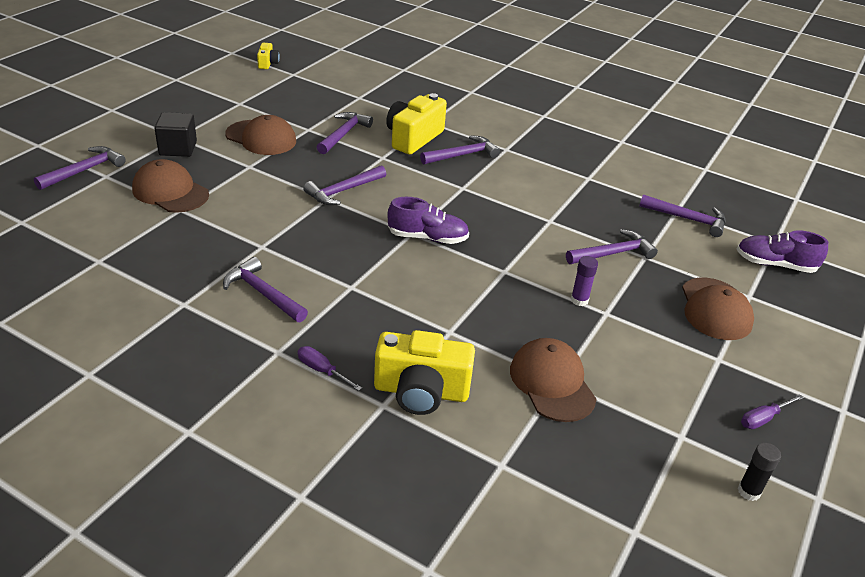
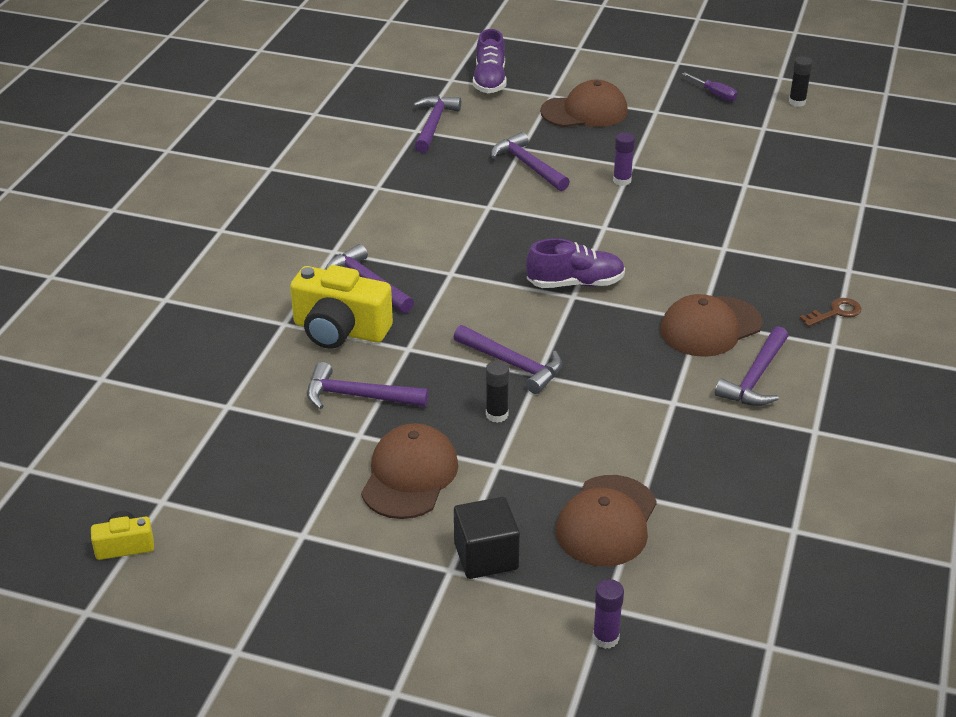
camera: 100 degrees left, 0 degrees up
purple hammer [34,146,126,190] -> purple glue stick [593,579,624,649]
purple screwdriver [298,346,362,391] -> brown key [799,298,862,327]
yellow camera [374,330,475,415] -> none
purple shoe [387,197,469,244] -> purple shoe turned 90 degrees clockwise [526,238,625,288]
brown cap [510,338,597,422] -> brown cap moved to [661,294,762,357]
none -> black glue stick [486,360,509,423]

